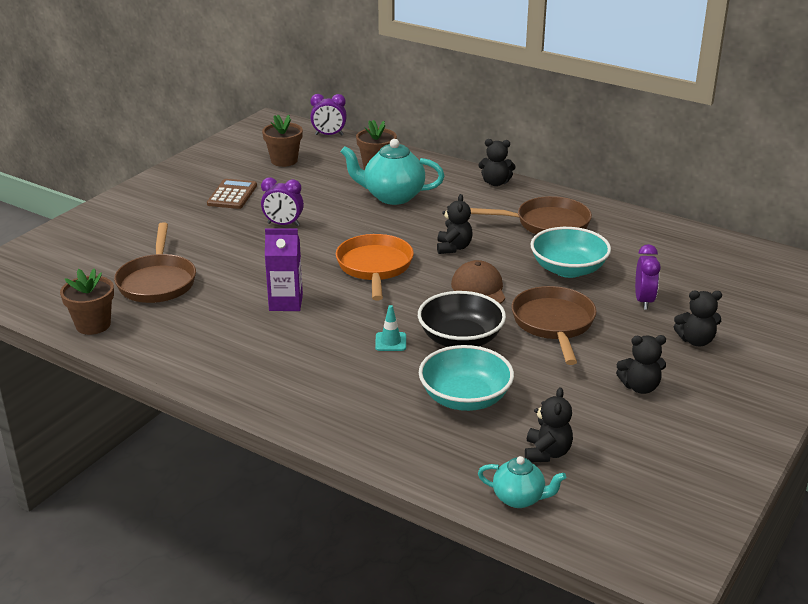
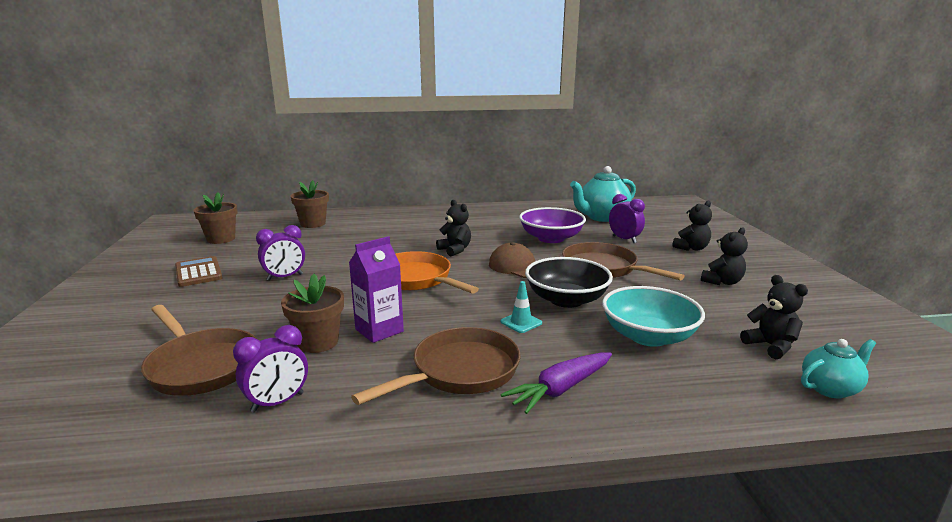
camera: 40 degrees left, 10 degrees down
brown flower pot [60,268,114,335] -> brown flower pot moved to [281,274,344,353]
purple clock [310,94,347,136] -> purple clock moved to [233,325,308,412]
turquoise teapot [341,139,445,205] -> turquoise teapot moved to [570,166,636,222]
brown pan [470,196,592,234] -> brown pan moved to [351,327,521,405]
black teddy bear [478,139,516,186] -> none
turquoise bowl [530,227,611,278] -> purple bowl [519,207,586,243]
none -> purple carrot [501,352,612,414]

